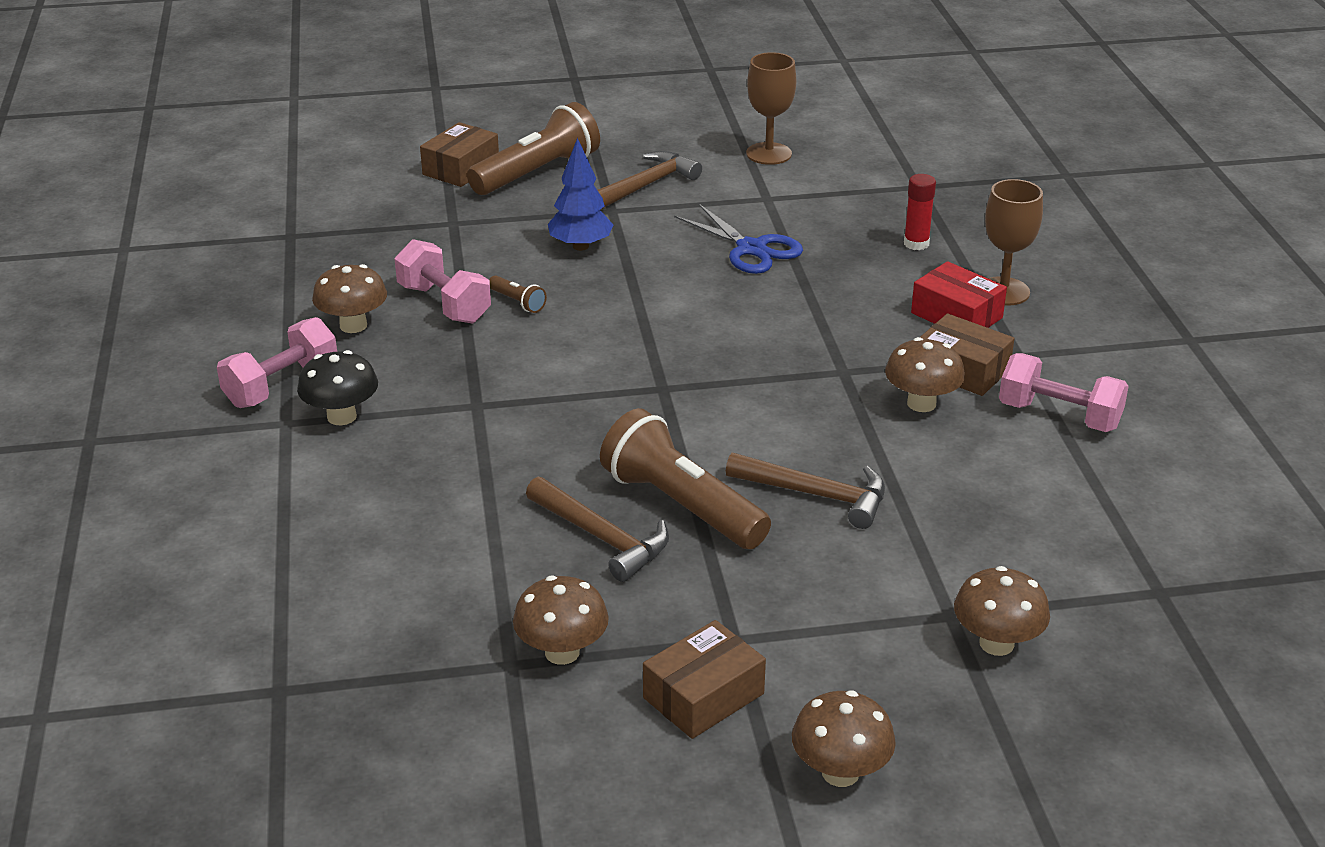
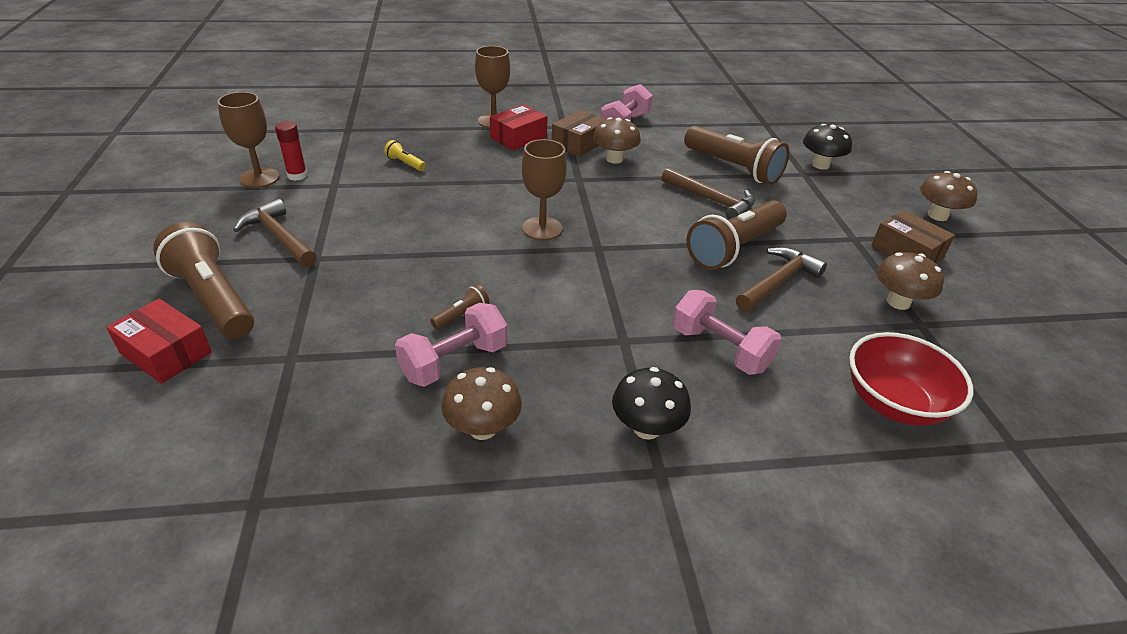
camera: 90 degrees left, 5 degrees up
pink dumbbell [217,317,337,408] -> pink dumbbell moved to [672,290,782,375]
brown box [420,122,499,187] -> red box [106,299,212,384]
blue tree [548,138,613,251] -> none
blue scissors [674,204,803,274] -> none
brown hammer [726,453,885,529] -> brown hammer turned 105 degrees clockwise [661,168,755,220]
red glue stick [904,174,936,250] -> red glue stick moved to [275,121,307,181]
brown mushroom [954,566,1050,656] -> black mushroom [803,124,852,170]
none -> yellow flashlight [384,140,426,171]
none -> brown goblet [522,139,567,240]
none -> brown flashlight [684,126,789,185]
none -> red bowl [849,332,973,426]

